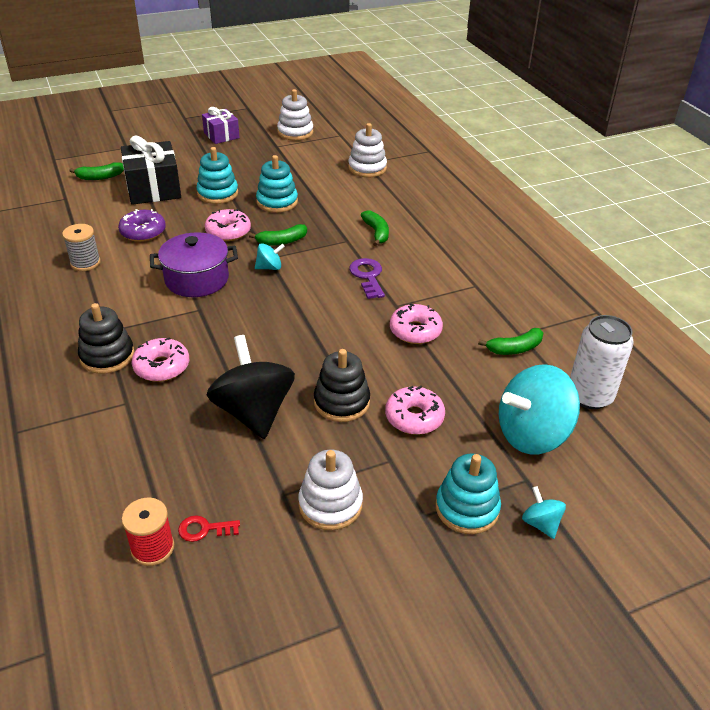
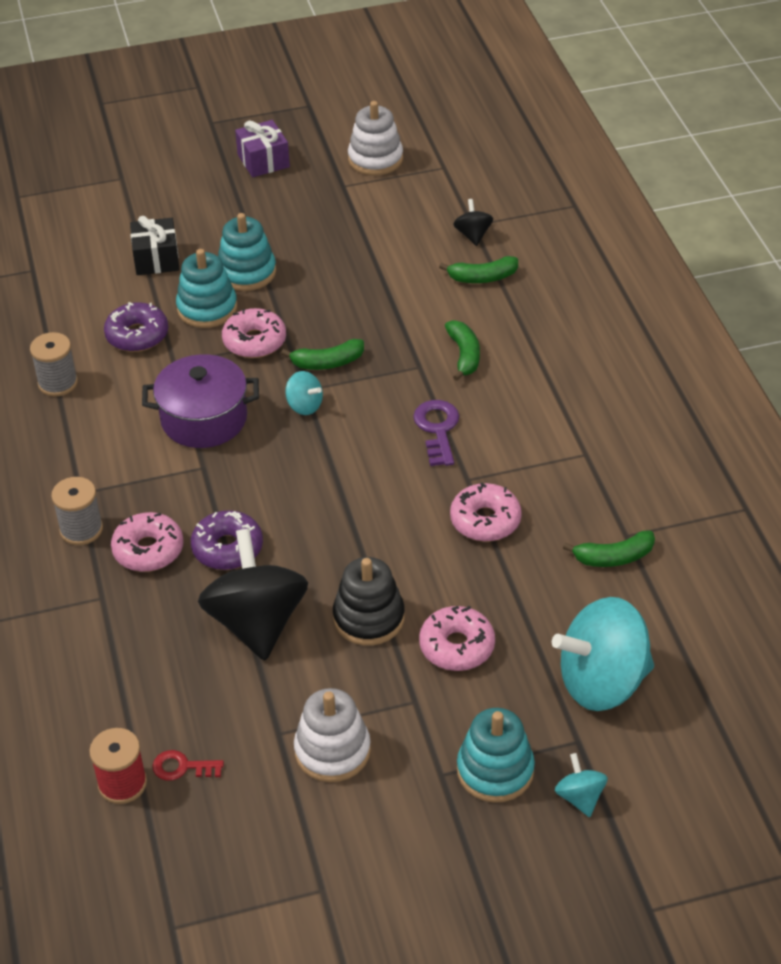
camera: 10 degrees right, 5 degrees up
green banana [69,162,124,180] -> green banana moved to [439,256,518,283]
black stacking toy [78,303,134,374] -> grey spool [51,477,103,545]
black gift [121,135,181,205] -> black gift [130,216,179,275], size x0.61
turquoise spinning top [255,243,285,270] -> turquoise spinning top turned 45 degrees clockwise [285,371,323,415]
turquoise stacking toy [256,155,298,213] -> turquoise stacking toy moved to [176,249,237,328]
white stacking toy [348,123,387,177] -> black spinning top [453,199,493,246]
white can [570,315,634,409] -> none
none -> purple donut [191,510,263,570]

